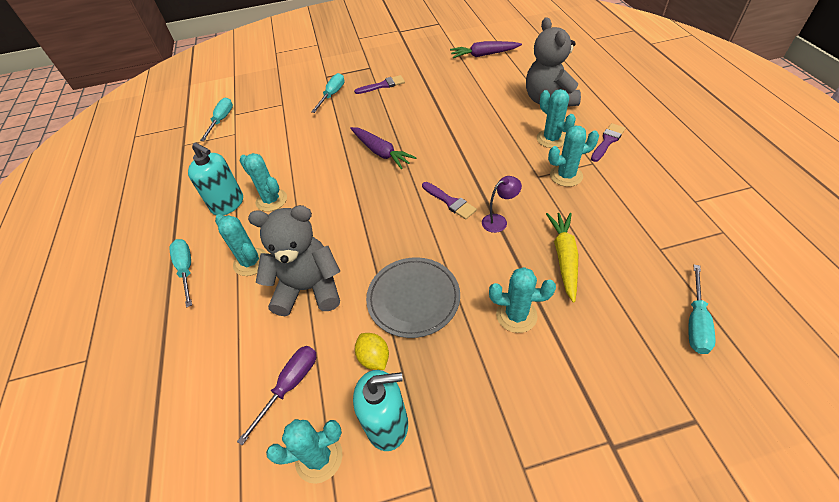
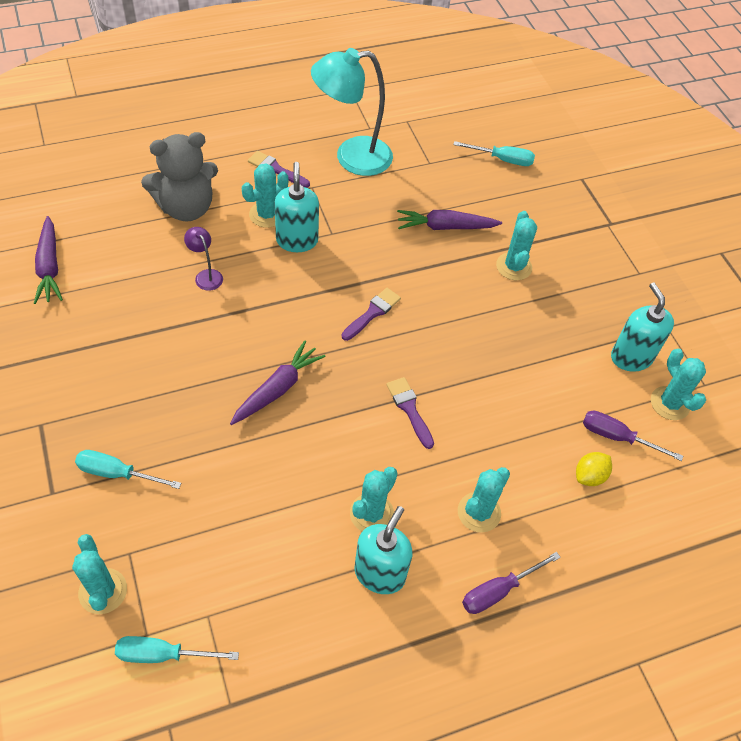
camera: 105 degrees left, 5 degrees up
turquoise screwdriver [169,239,192,307] -> purple screwdriver [462,552,561,614]
grey teddy bear [248,205,341,316] -> none
purple brush [354,75,405,94] -> purple brush moved to [386,377,434,449]
yellow lemon [355,333,389,370] -> yellow lemon moved to [576,452,612,486]
grey plate [366,257,460,338] -> none
purple lamp [482,176,522,233] -> purple lamp moved to [184,227,223,291]
yellow carrot [546,213,578,303] -> purple carrot [397,210,502,230]
turquoise cactus [548,126,599,187] -> turquoise cactus moved to [72,534,127,614]
none -> turquoise soap dispenser [274,162,319,252]
none -> turquoise lamp [311,48,393,176]

